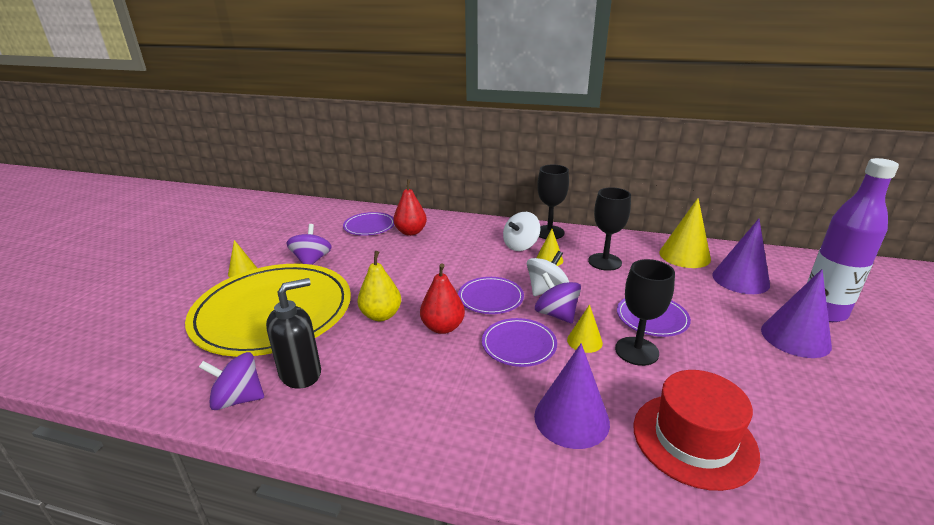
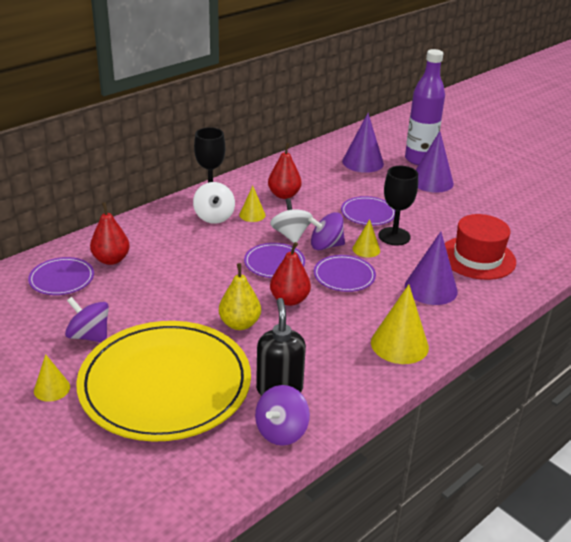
camera: 60 degrees left, 5 degrees up
black goblet [588,187,631,271] -> red pear [268,143,301,199]
yellow cone [659,198,711,268] -> yellow cone moved to [371,284,429,364]

